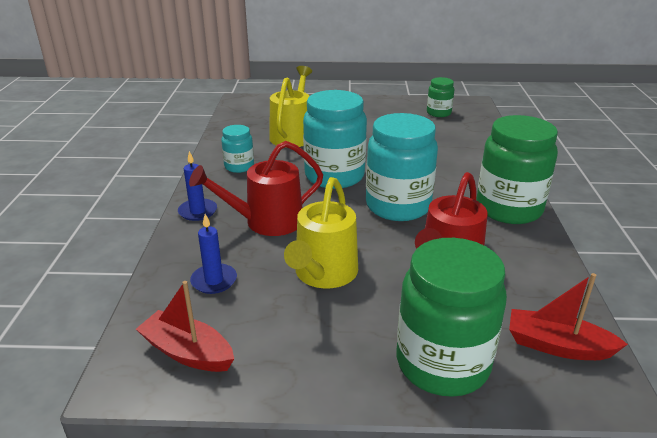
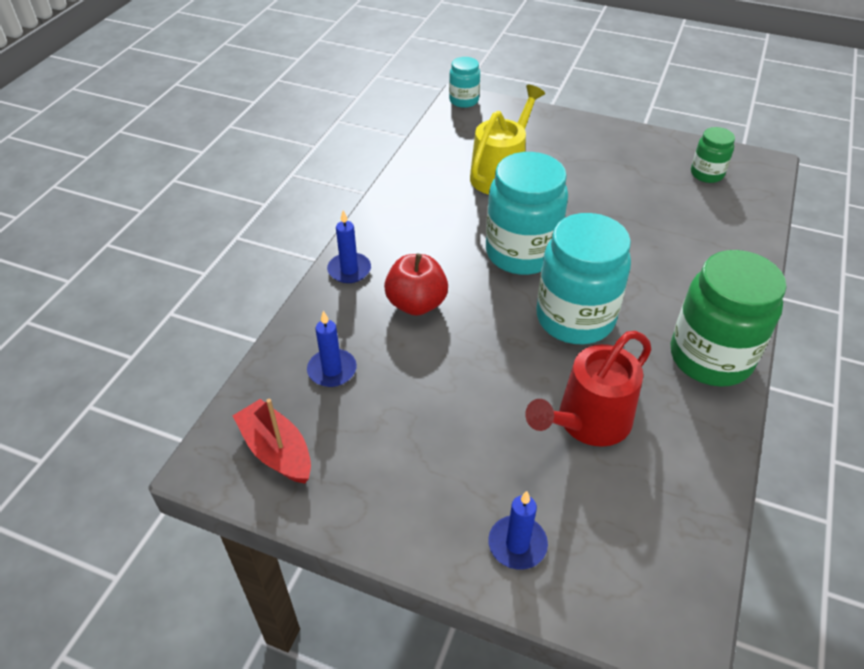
camera: 20 degrees right, 15 degrees up
red watering can [189,141,323,236] -> red apple [384,254,448,316]
turquoise jar [221,125,254,173] -> turquoise jar moved to [449,57,480,108]
yellow watering can [284,177,358,289] -> none
green jar [397,238,507,397] -> blue candle [488,491,548,570]
red boat [509,273,628,360] -> none

